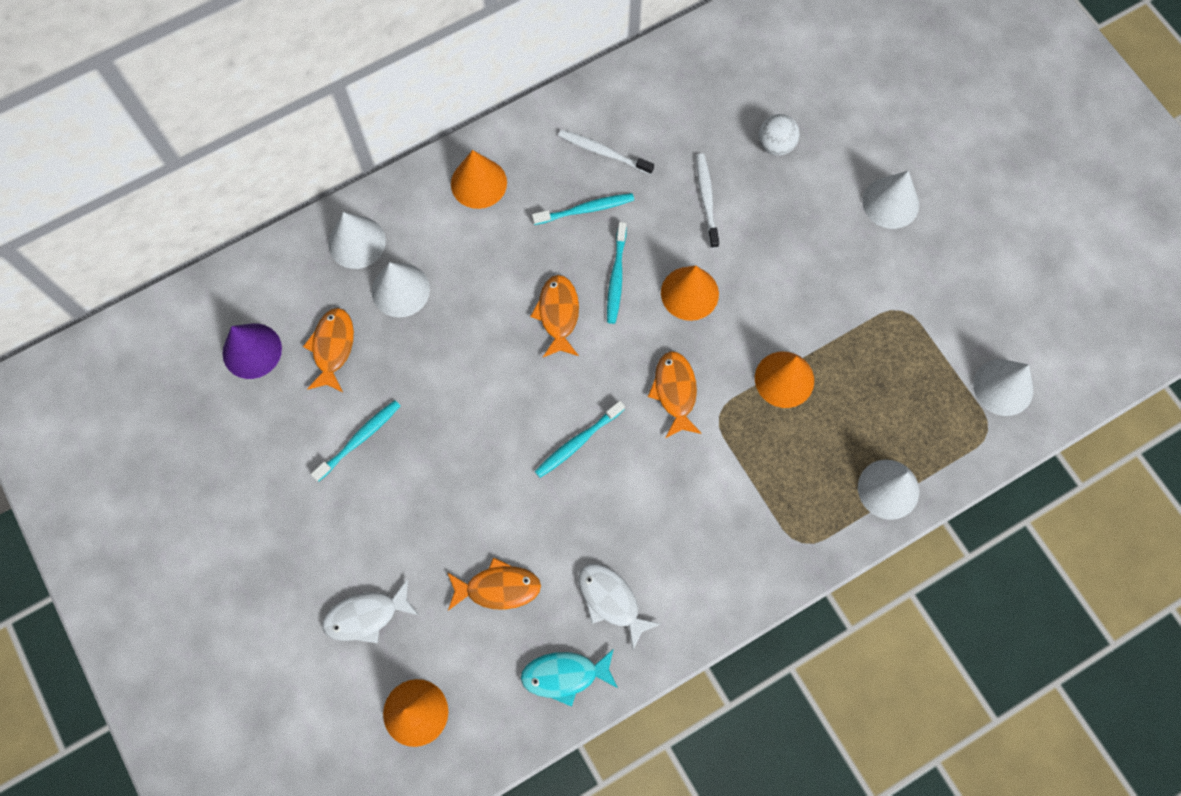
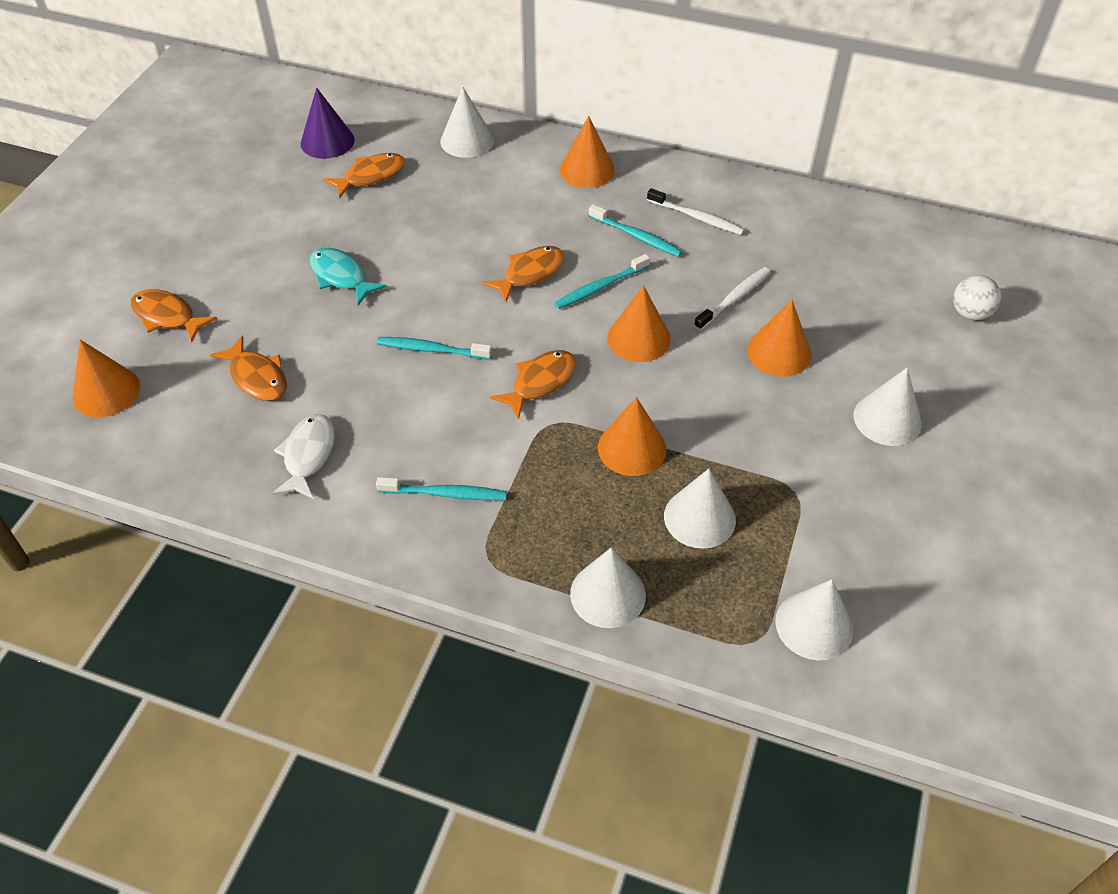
camera: 50 degrees right, 20 degrees down
turquoise toothbrush [311,400,400,482] -> turquoise toothbrush moved to [376,477,507,500]
white fish [323,579,419,643] -> orange fish [131,289,217,342]
white cone [372,262,430,317] -> white cone moved to [664,469,736,549]
turquoise fish [521,650,618,707] -> turquoise fish moved to [310,248,387,305]
white toothbrush [558,129,654,175] -> white toothbrush turned 135 degrees clockwise [647,188,745,235]
white ball [759,114,800,156] -> white ball moved to [953,275,1001,320]
none -> orange cone [747,300,812,377]

